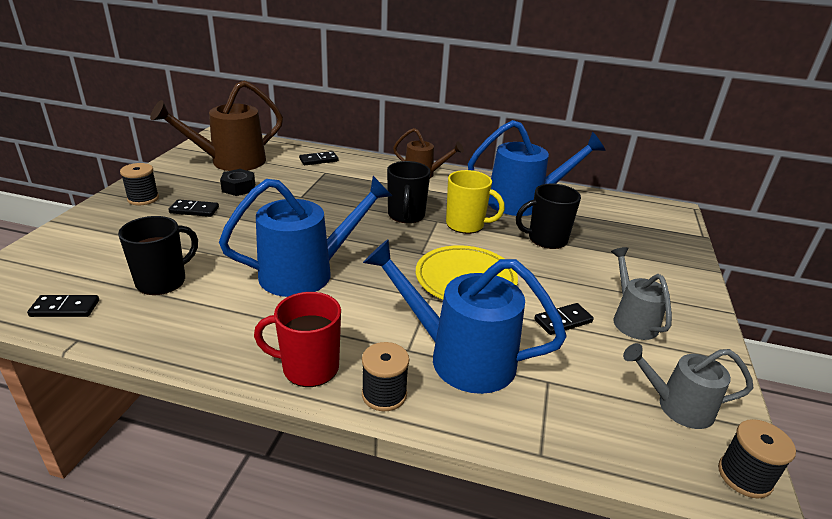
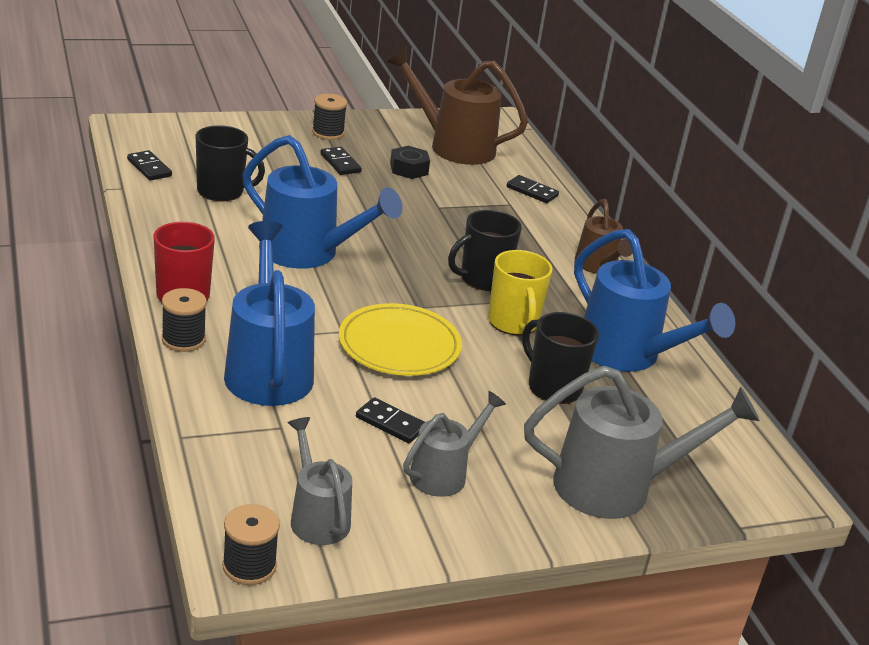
camera: 55 degrees right, 0 degrees up
none -> grey watering can [524,366,760,519]

